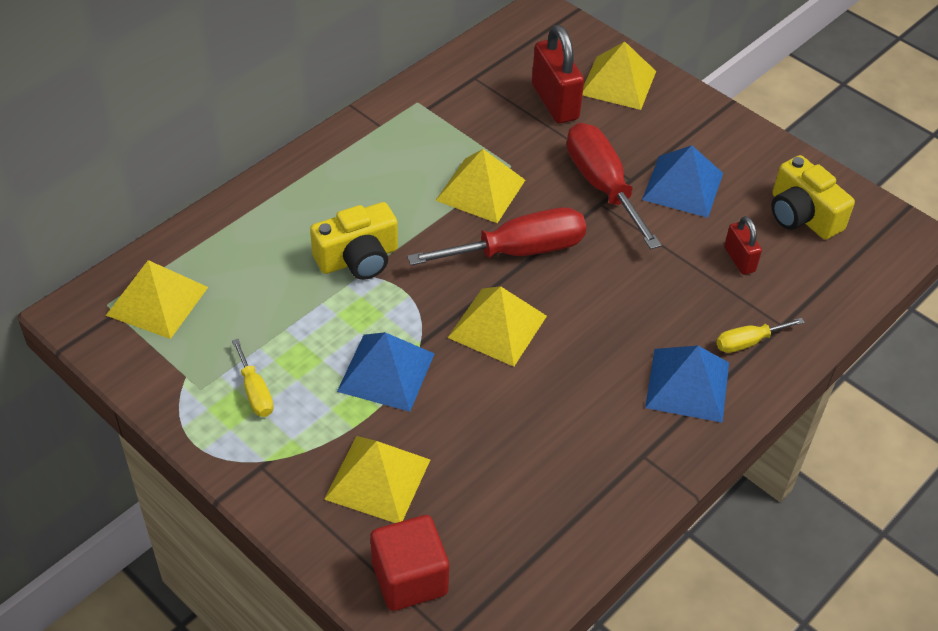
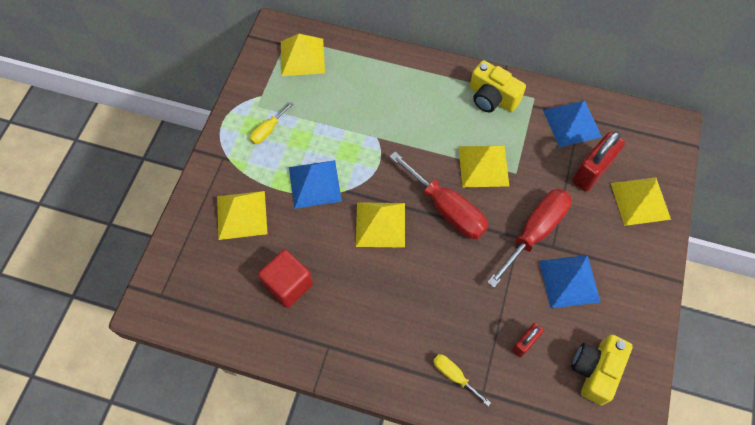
camera: 65 degrees right, 15 degrees up
yellow camera [310,202,398,280] -> yellow camera moved to [470,60,526,112]
red cube [371,515,449,611] -> red cube moved to [258,250,313,308]
blue pyramid [645,346,729,423] -> blue pyramid moved to [543,100,602,147]

